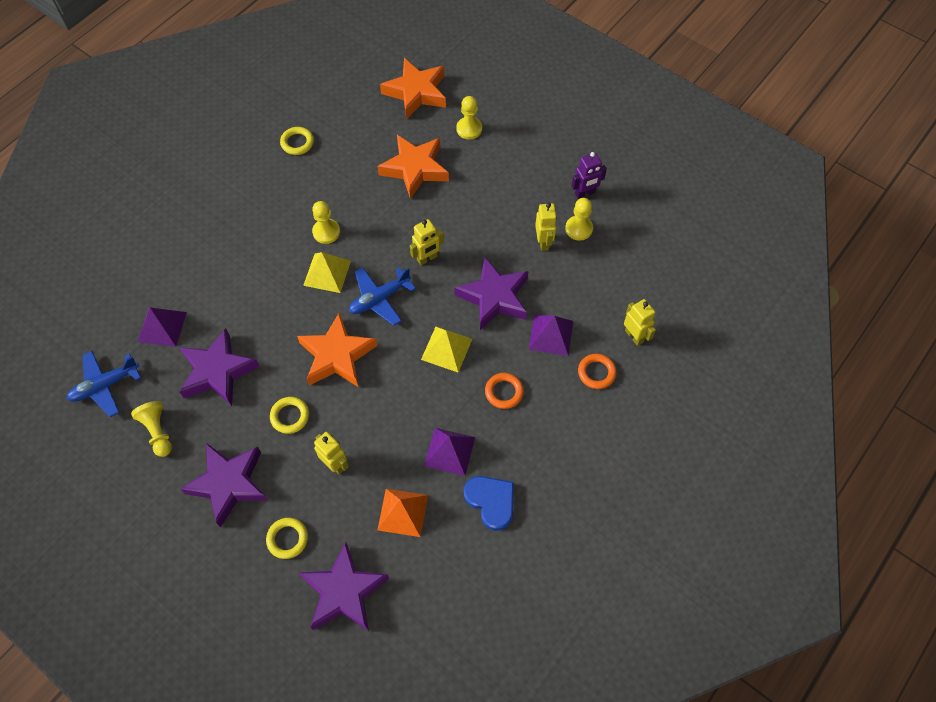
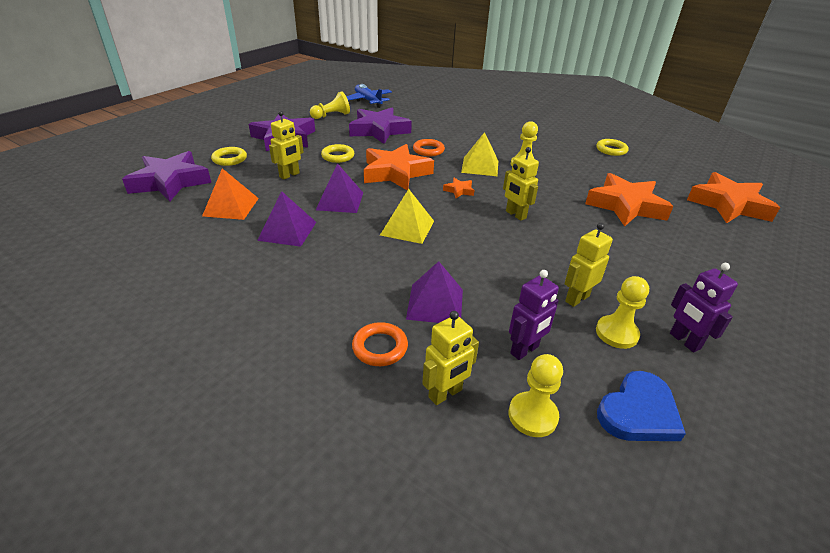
camera: 85 degrees right, 25 degrees down
purple pyramid [138,308,187,347] -> purple pyramid moved to [316,163,363,213]
blue plane [349,267,416,326] -> orange star [443,178,474,198]
purple star [454,257,529,330] -> none
yellow pawn [456,96,482,140] -> yellow pawn moved to [509,354,563,437]
blue heart [464,476,514,531] -> blue heart moved to [597,371,686,441]
orange ring [485,373,524,409] -> orange ring moved to [413,139,445,156]
yellow robot [535,203,557,251] -> yellow robot turned 150 degrees clockwise [564,223,613,307]
none -> purple robot [509,270,559,360]

